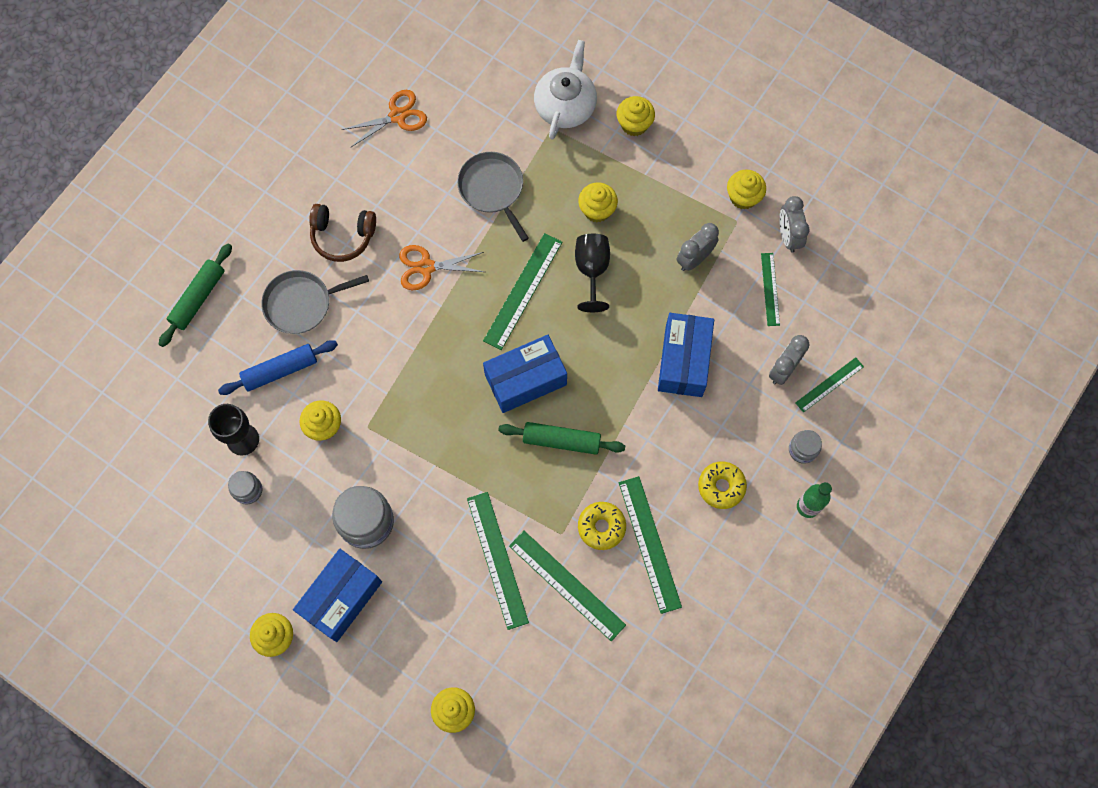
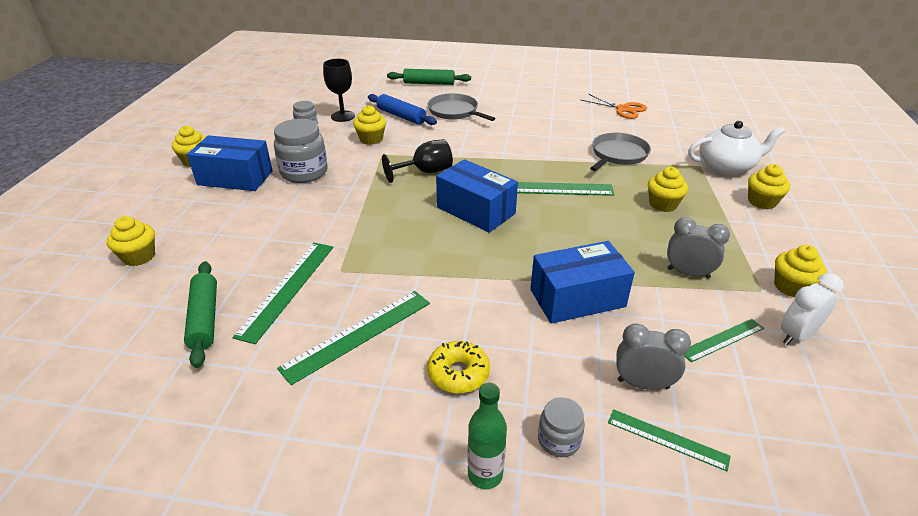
camera: 65 degrees right, 35 degrees down
brown headphones [309,204,376,262] -> none
orange scissors [399,245,484,290] -> none
green ruler [467,492,529,630] -> none
green rolling pin [498,422,625,455] -> green rolling pin moved to [184,261,217,368]
black goblet [575,234,610,312] -> black goblet moved to [382,139,453,183]
yellow donut [578,502,626,550] -> none
grey clock [779,196,810,253] -> white clock [781,273,843,345]

